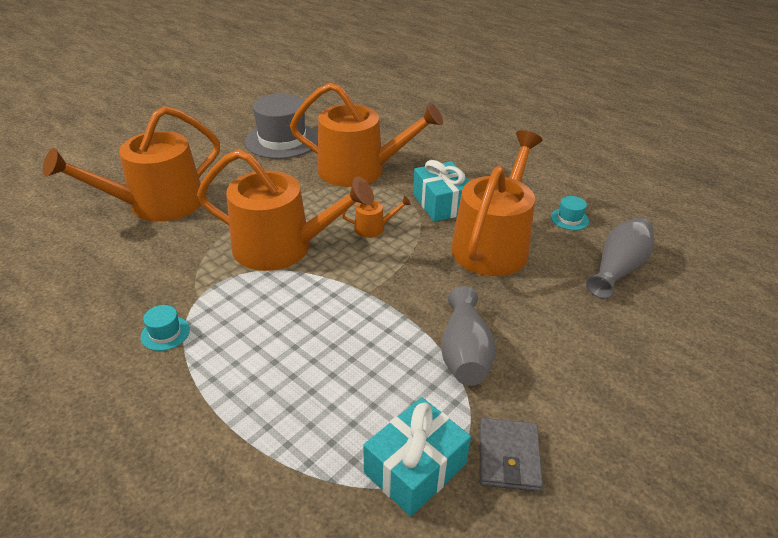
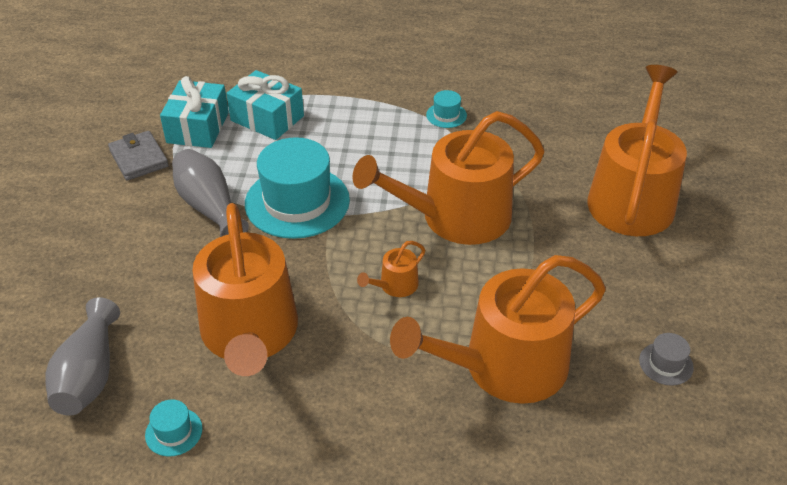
camera: 145 degrees right, 5 degrees up
grey hat [245,94,318,159] -> grey hat [639,333,694,386], size x0.43
turquoise gift [413,160,469,222] -> turquoise gift moved to [226,70,304,140]
none -> turquoise hat [245,137,350,239]

